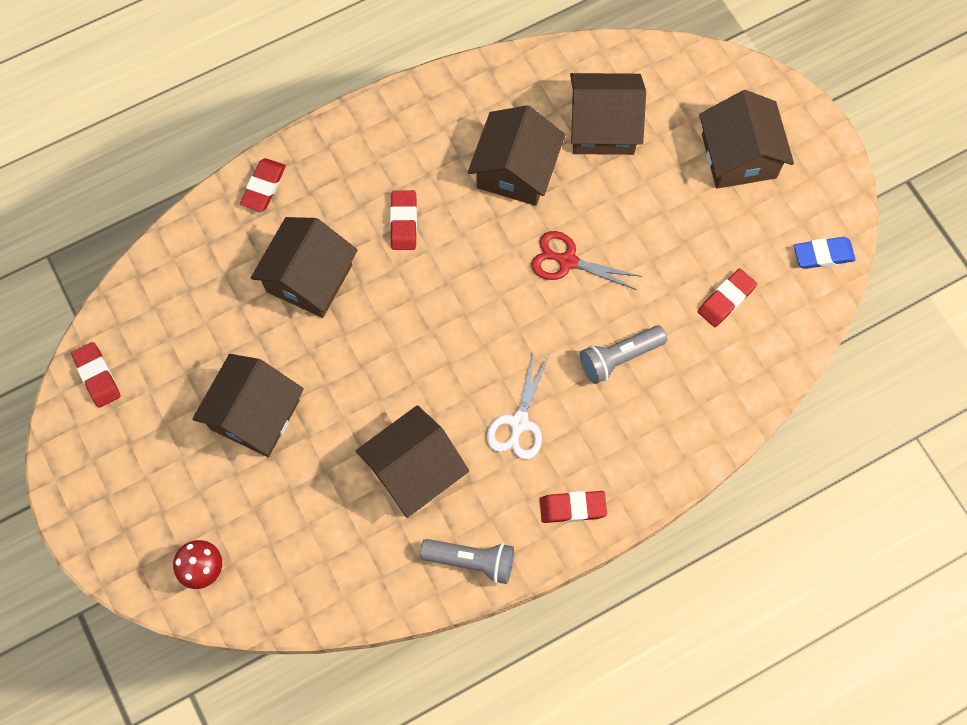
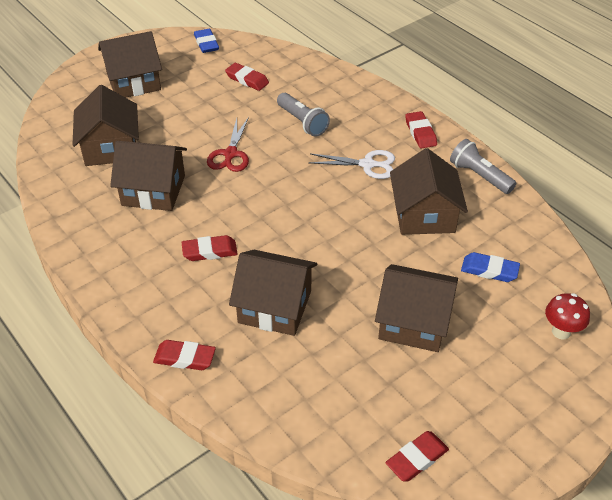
camera: 100 degrees left, 25 degrees down
brown house [356,405,469,518] -> brown house turned 45 degrees clockwise [390,148,468,235]
grey flashlight [420,539,514,584] -> grey flashlight turned 45 degrees counterclockwise [450,139,516,194]
none -> blue eraser [461,252,520,282]

